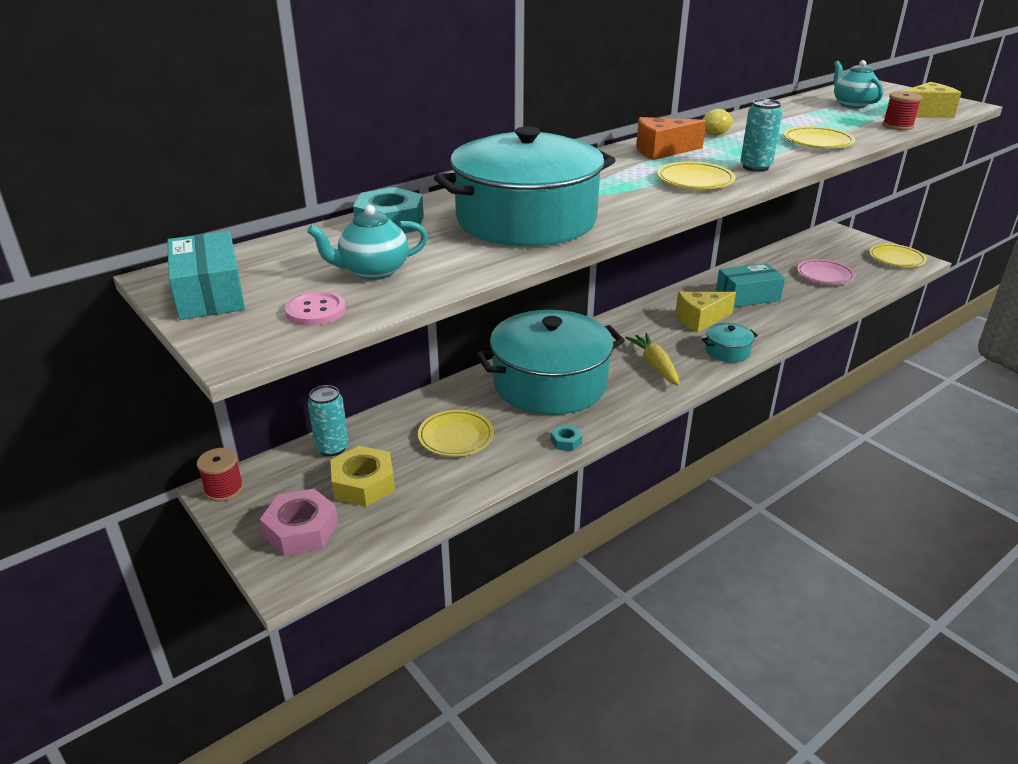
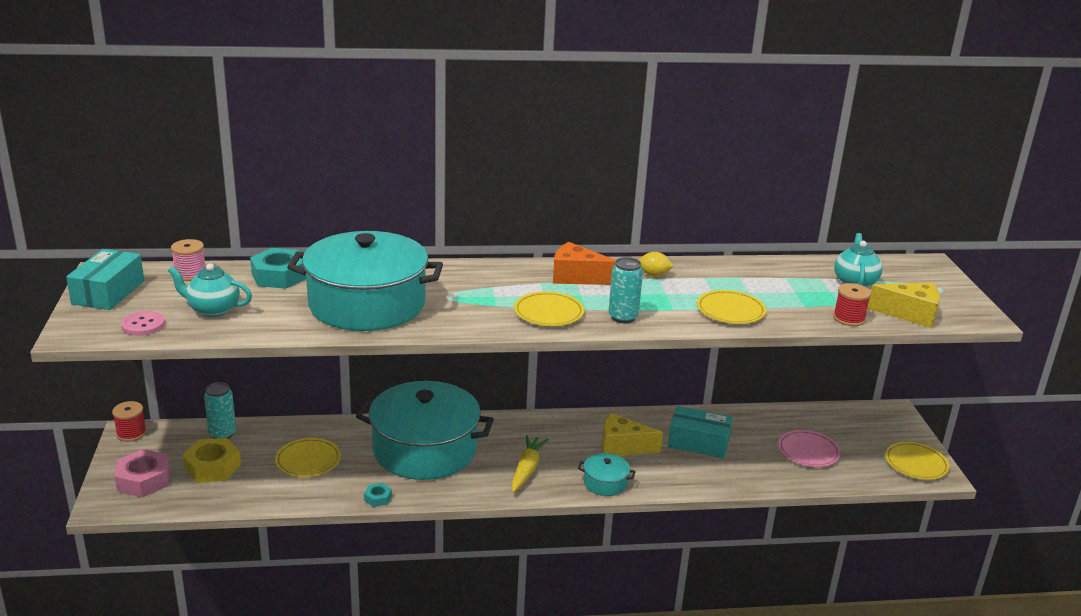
camera: 30 degrees right, 5 degrees down
none -> pink spool [171,239,205,281]

